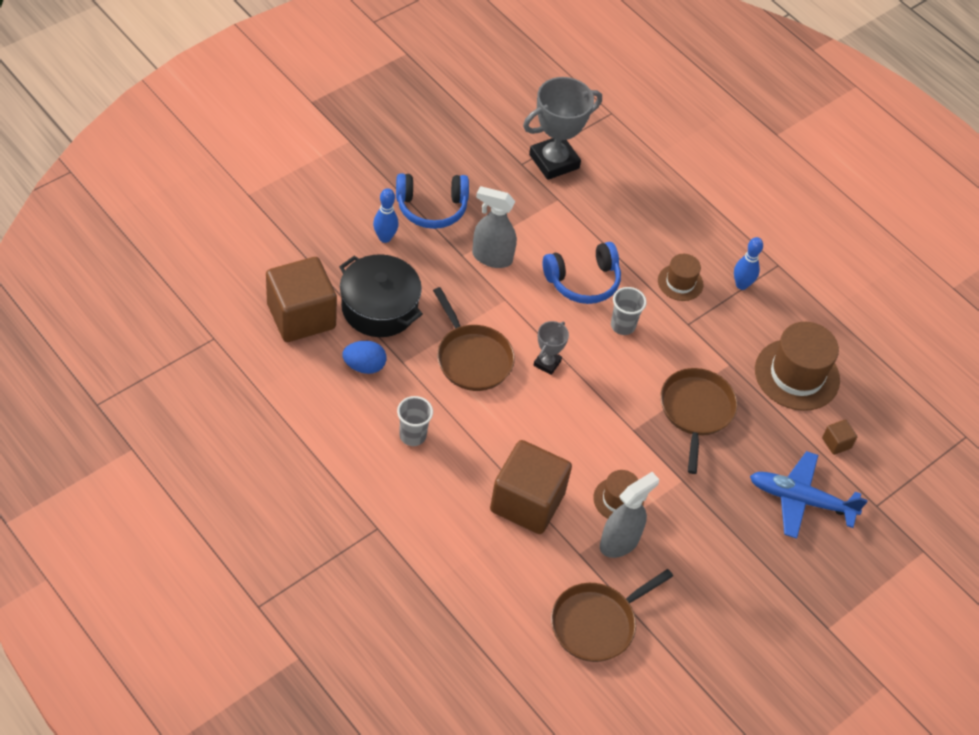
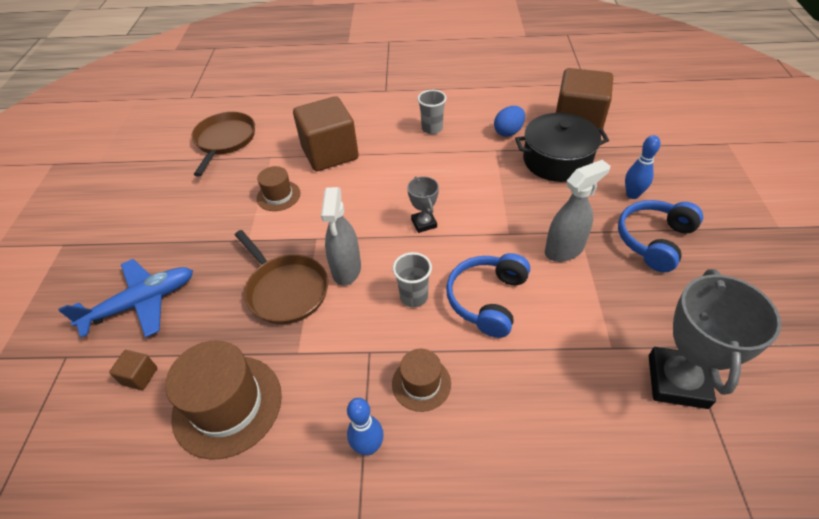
camera: 140 degrees right, 5 degrees down
brown pan [433,287,515,391] -> none
grey spray bottle [600,472,659,558] -> grey spray bottle moved to [321,187,361,286]

